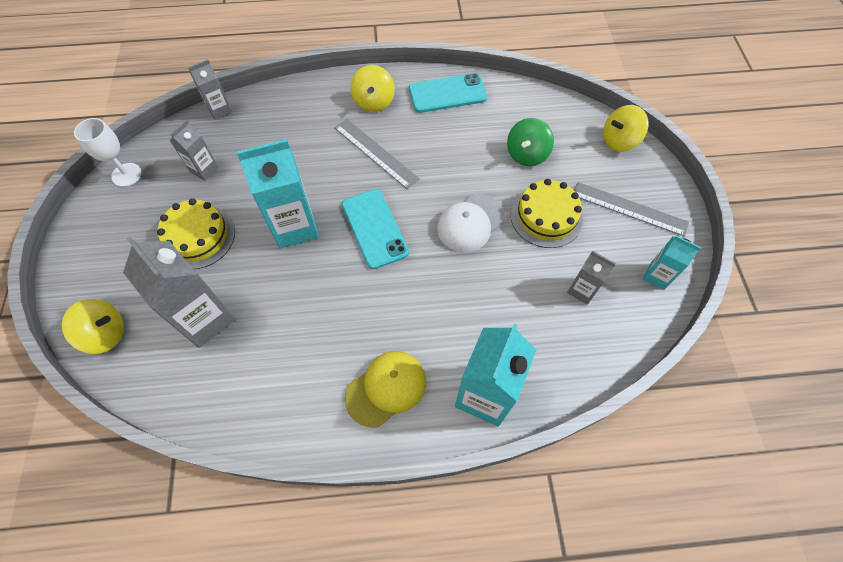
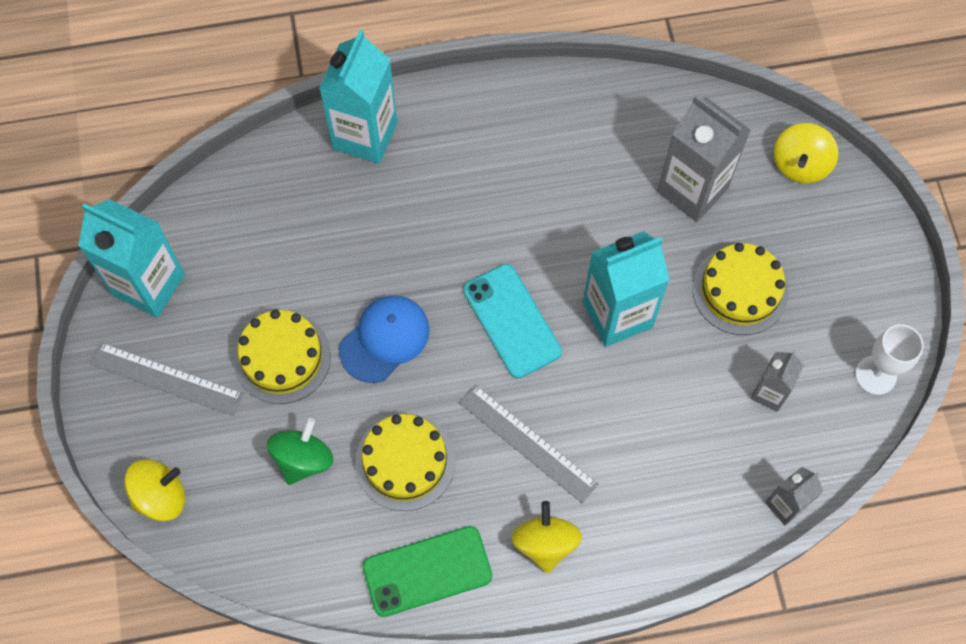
camera: 175 degrees right, 5 degrees up
yellow spinning top [62,299,124,354] -> yellow spinning top turned 60 degrees counterclockwise [774,123,838,183]
yellow cap [345,351,426,428] -> none
turquoise phone [409,73,487,113] -> green phone [362,526,492,617]
white cap [437,194,505,252] -> blue cap [339,295,430,383]
grey carton [567,251,616,305] -> none
turquoise carton [643,236,701,290] -> turquoise carton [78,199,185,317], size x1.86
none -> yellow cake [355,413,455,511]

